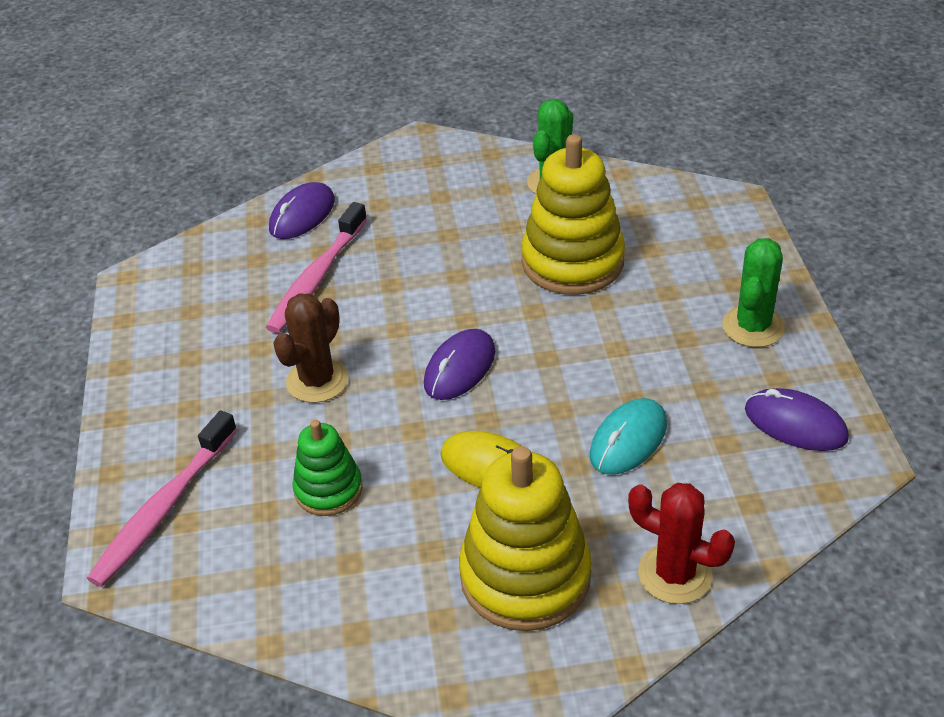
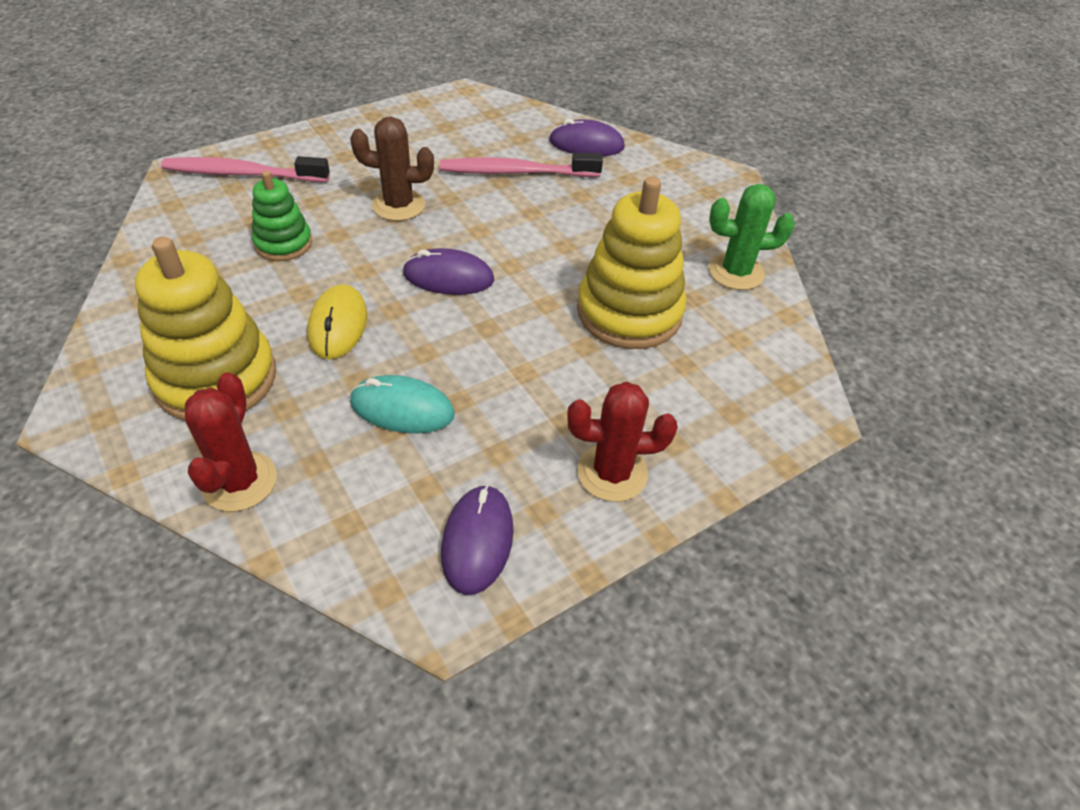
camera: 60 degrees right, 5 degrees up
green cactus [722,238,785,347] -> red cactus [567,382,678,502]

